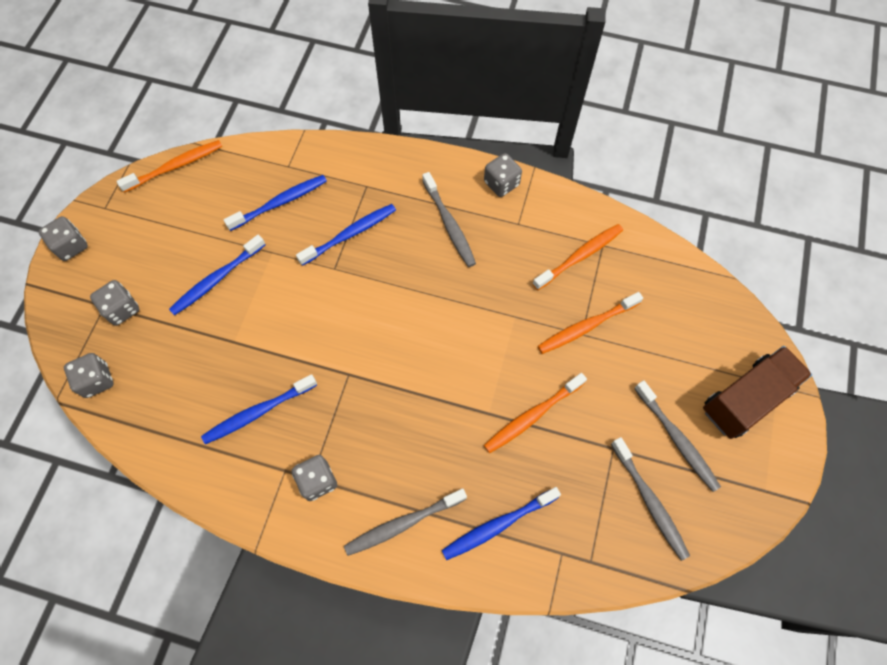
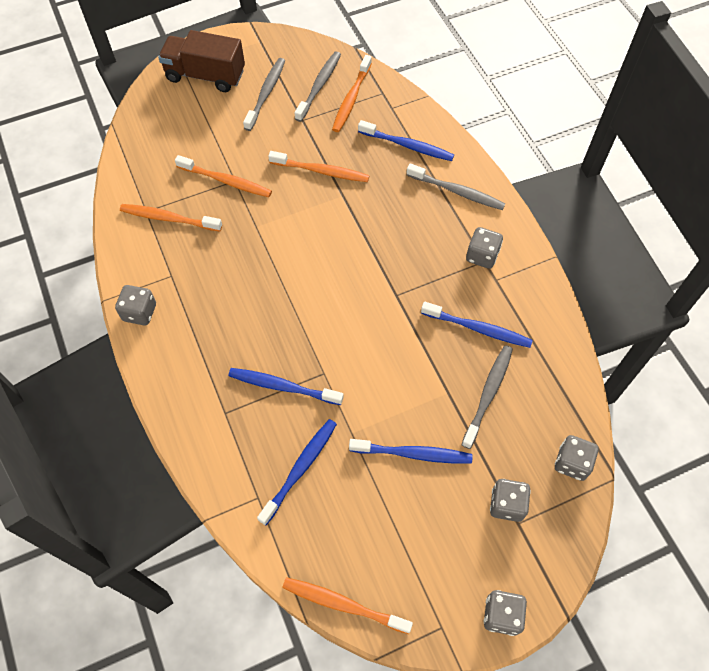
camera: 130 degrees left, 5 degrees down
blue toothbrush [224,175,327,231] -> blue toothbrush turned 105 degrees clockwise [257,419,337,525]
grey toothbrush [422,172,476,267] -> grey toothbrush moved to [461,345,513,449]
none -> orange toothbrush [332,55,372,132]

